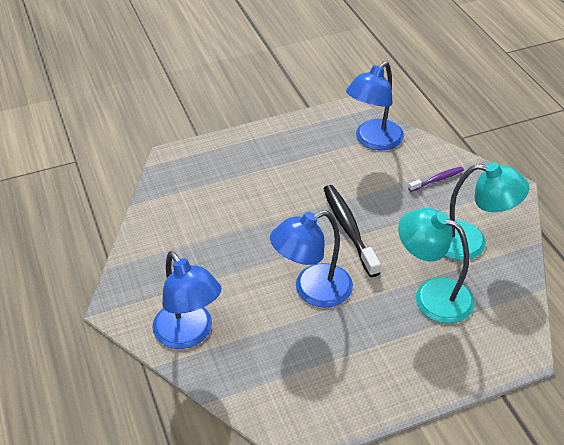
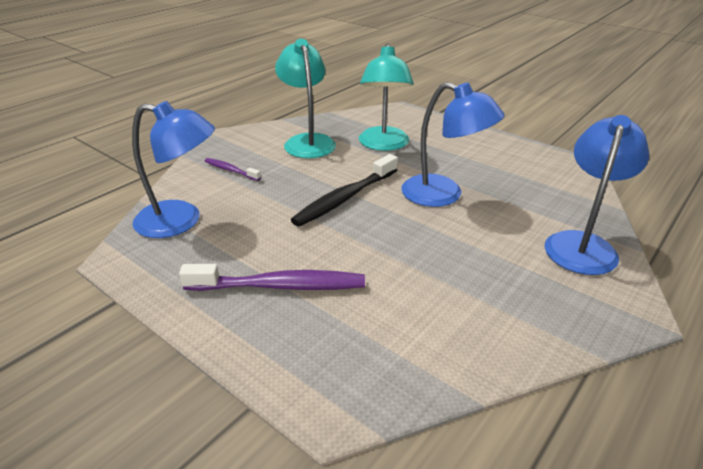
camera: 120 degrees left, 10 degrees down
none -> purple toothbrush [179,264,365,291]

